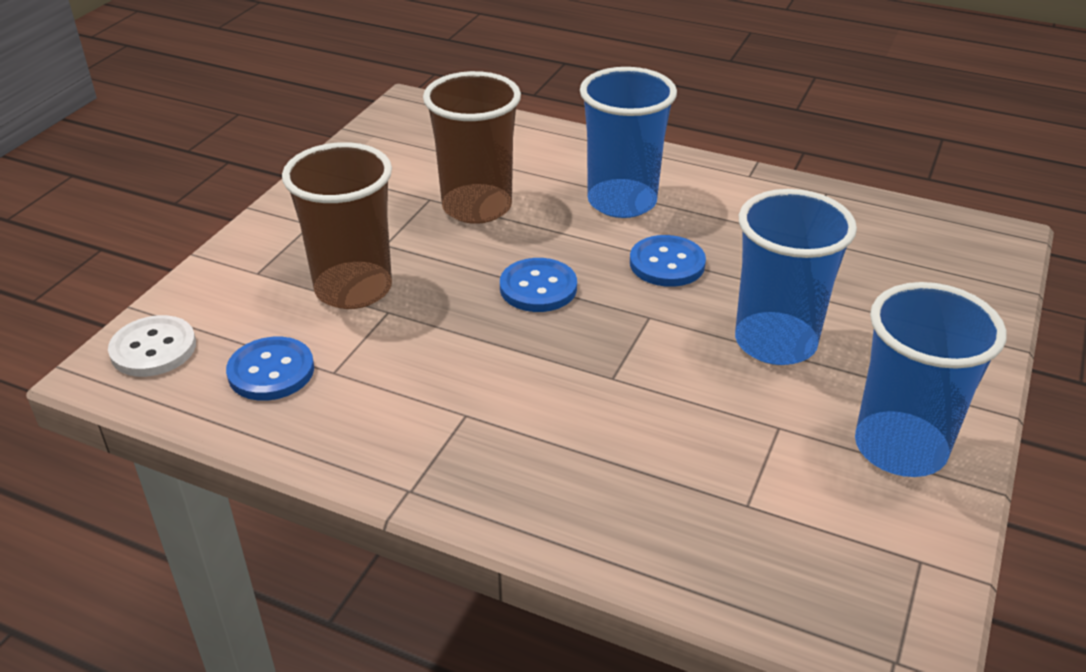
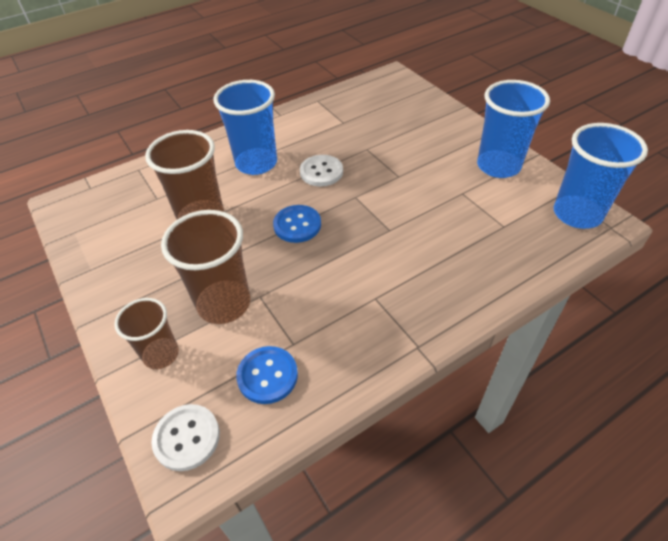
camera: 55 degrees left, 10 degrees up
blue button [630,235,706,287] -> white button [300,155,343,187]
blue cup [735,189,857,365] -> blue cup moved to [554,123,648,229]
none -> brown cup [114,298,179,369]

